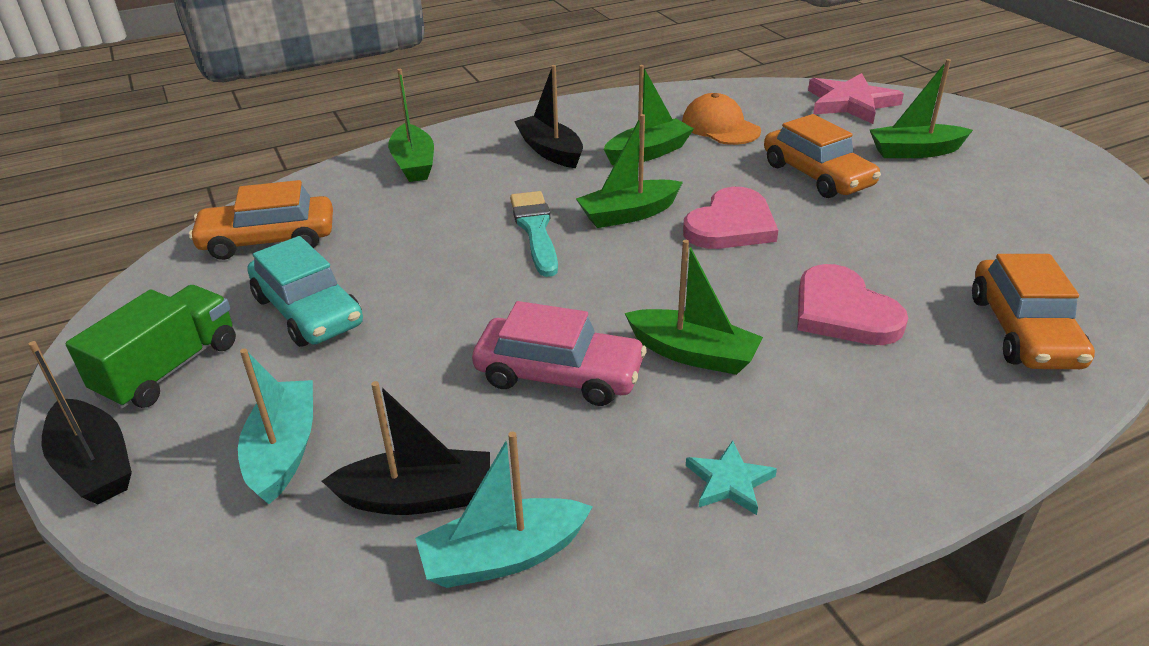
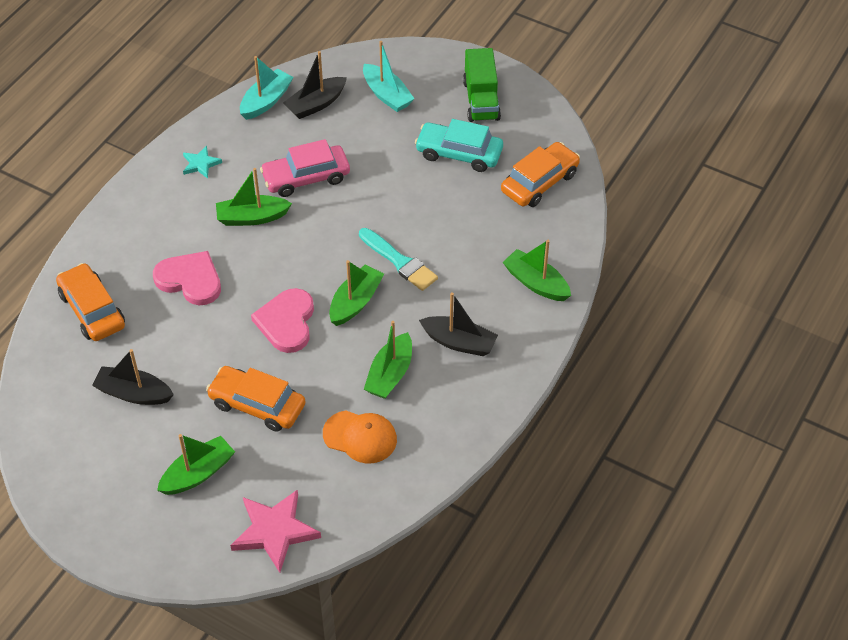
camera: 145 degrees right, 15 degrees up
black boat [28,341,132,504] -> black boat moved to [92,349,174,405]

